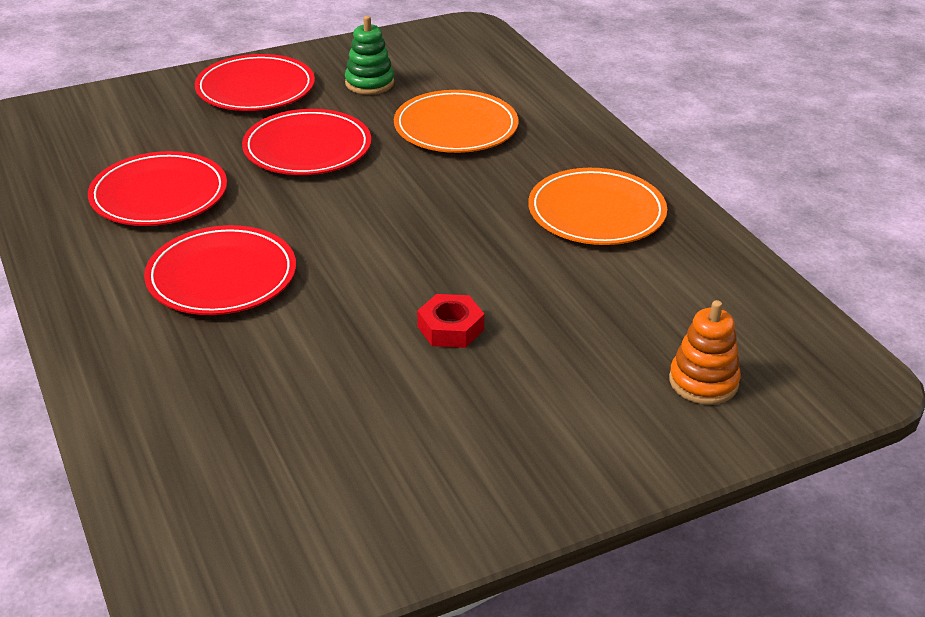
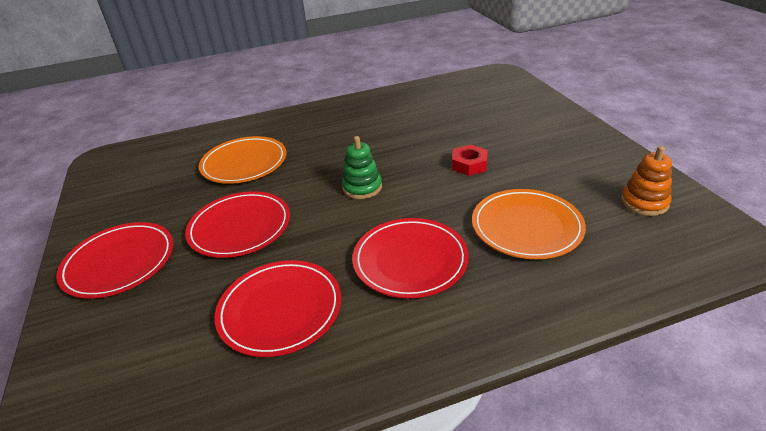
camera: 80 degrees left, 0 degrees up
green stacking toy [345,16,394,95] -> green stacking toy moved to [342,136,382,199]
orange plate [528,168,667,245] -> orange plate moved to [472,189,586,259]
orange stacking toy [669,300,741,405] -> orange stacking toy moved to [621,146,672,216]

